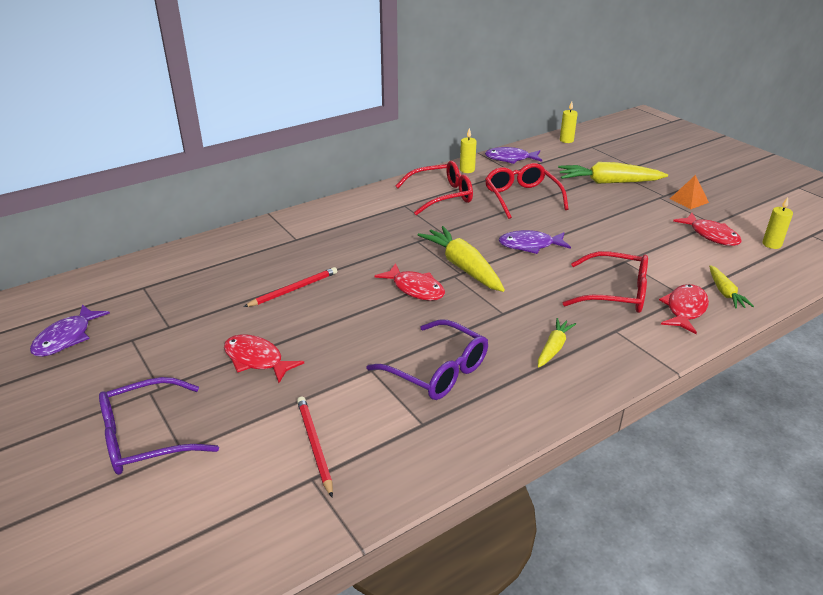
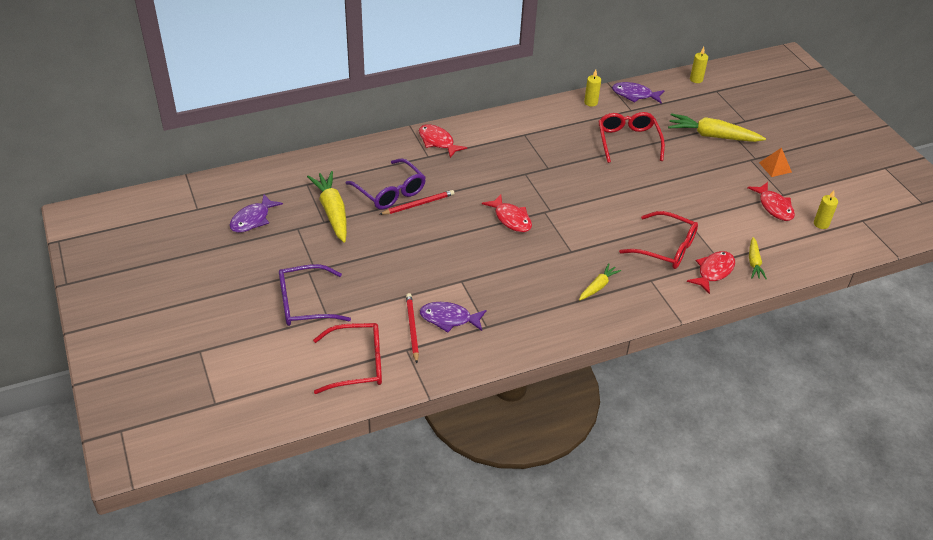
camera: 10 degrees right, 10 degrees up
red fish [224,334,304,383] -> red fish moved to [419,124,467,158]
purple glasses [367,320,488,400] -> purple glasses moved to [345,158,426,210]
red glasses [396,161,473,215] -> red glasses moved to [313,323,382,394]
yellow carrot [418,226,505,292] -> yellow carrot moved to [307,171,347,242]
purple fish [499,230,571,254] -> purple fish moved to [420,302,487,333]

